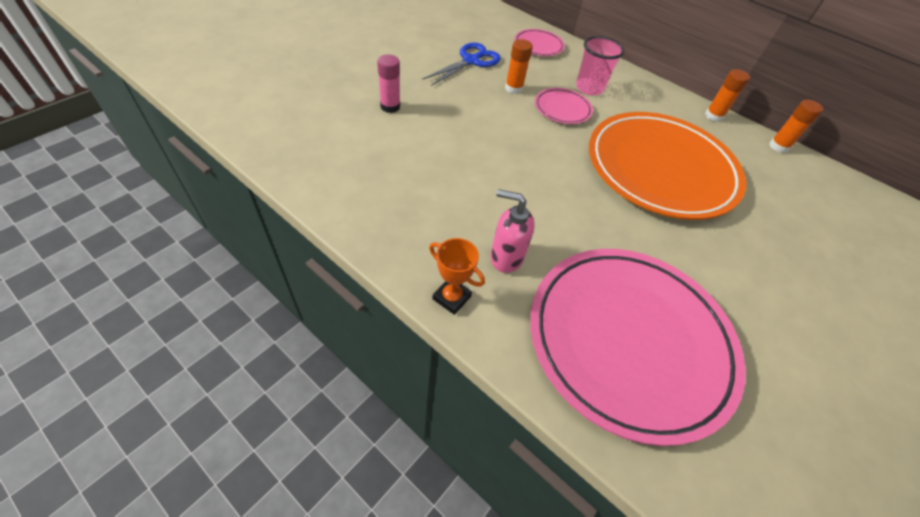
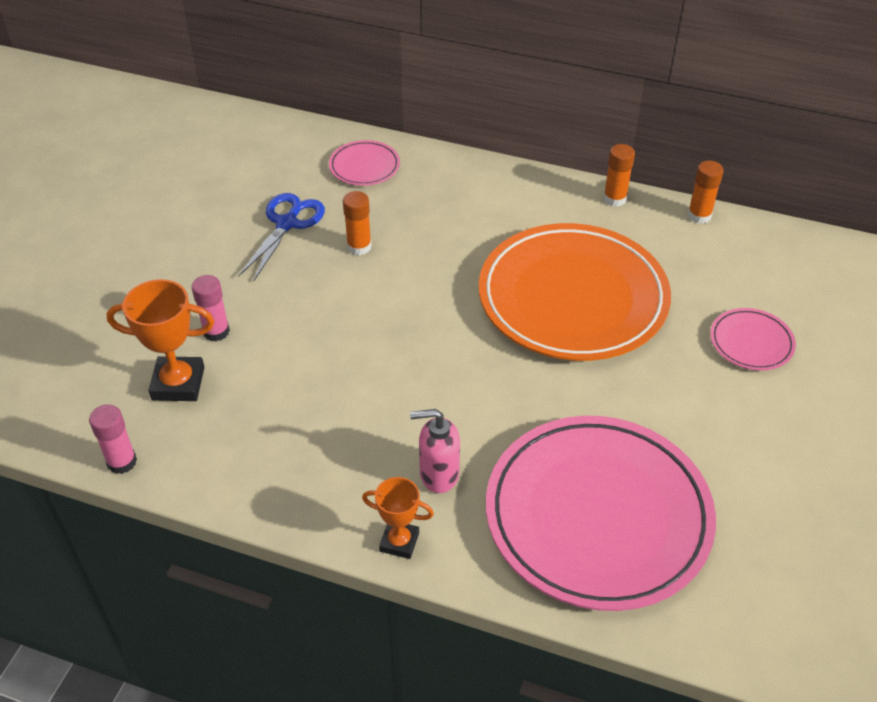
camera: 15 degrees left, 5 degrees down
pink plate [535,88,593,124] -> pink plate moved to [710,308,796,370]
pink cup [576,36,625,95] -> none
none -> pink glue stick [89,404,137,474]
none -> orange trophy [107,279,214,401]

